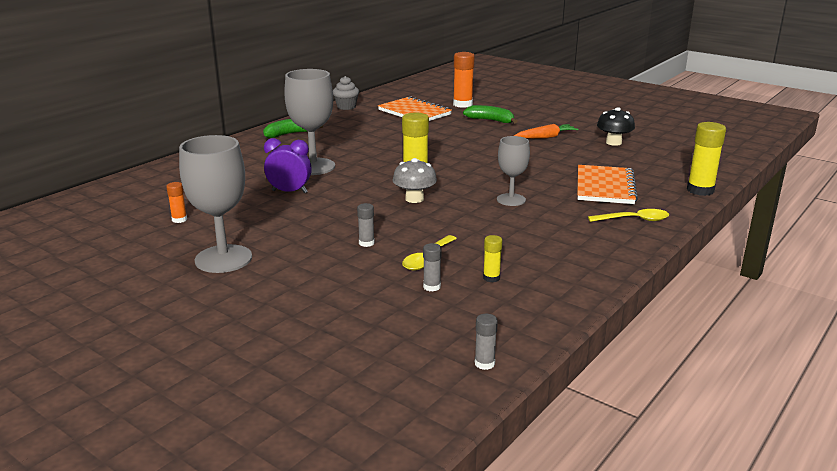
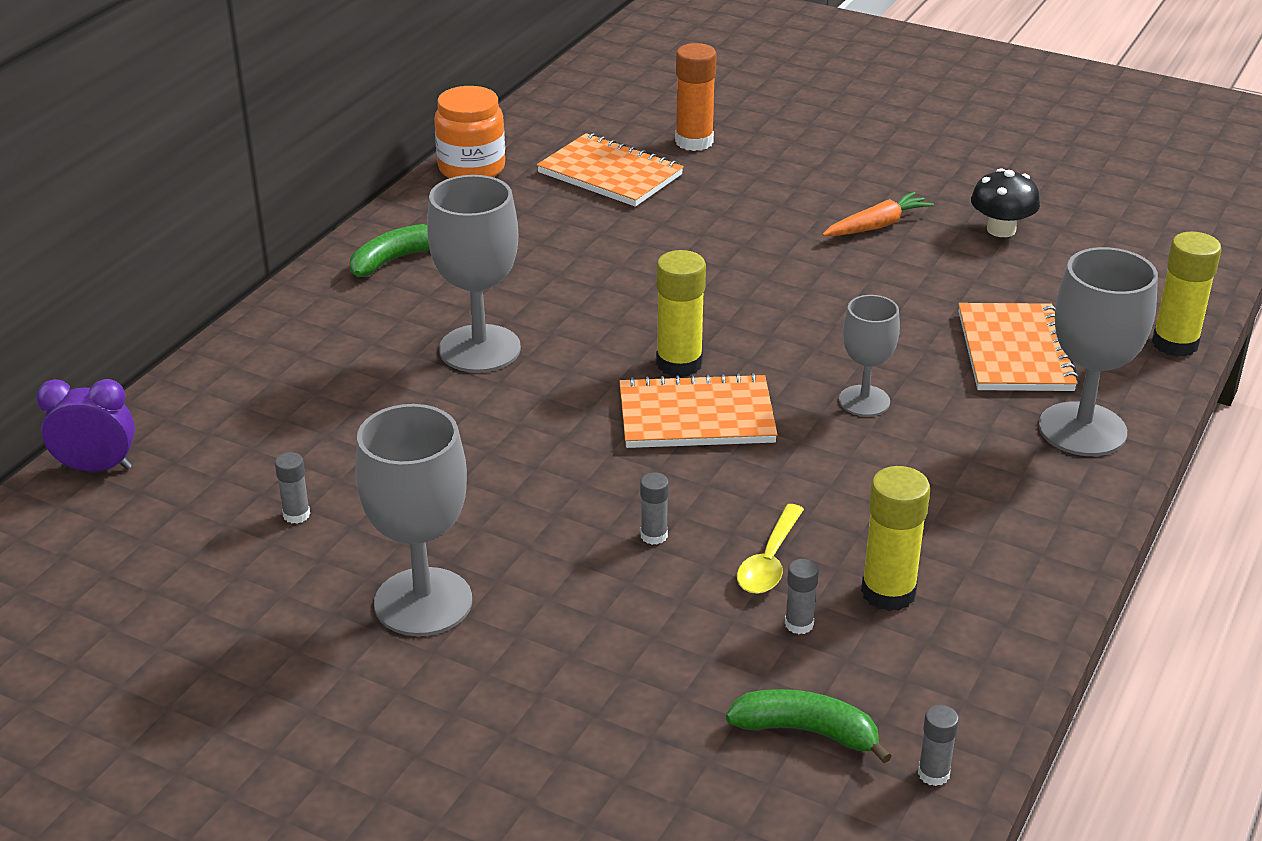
camera: 10 degrees left, 10 degrees up
orange glue stick [166,182,187,223] -> grey glue stick [275,452,310,524]
purple clock [264,138,312,193] -> purple clock moved to [36,379,135,472]
grey cupcake [333,76,359,110] -> orange jar [434,86,505,178]
grey mushroom [392,158,437,203] -> orange notebook [619,373,778,448]
green banana [463,105,517,123] -> green banana moved to [726,689,892,763]
yellow glue stick [483,235,502,282] -> yellow glue stick [861,466,930,611], size x1.92
yellow spoon [588,209,669,222] -> grey goblet [1039,247,1158,456]

